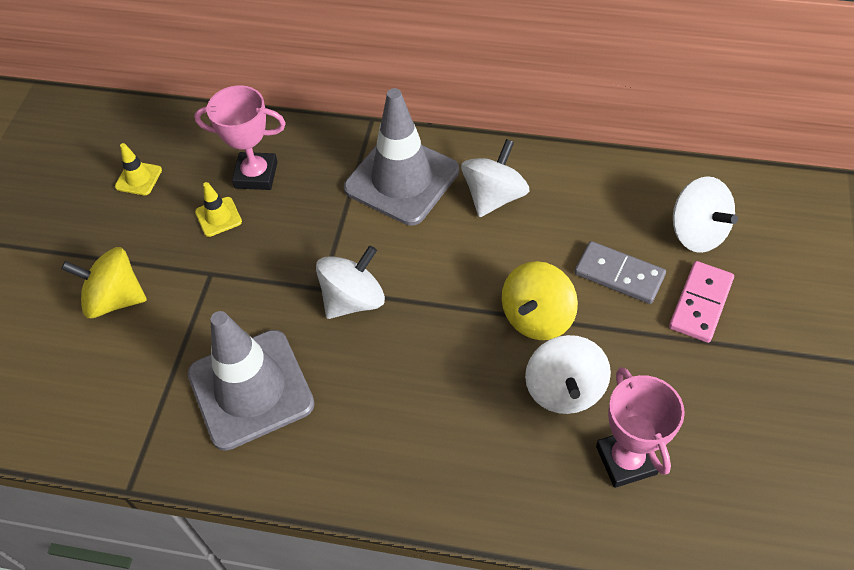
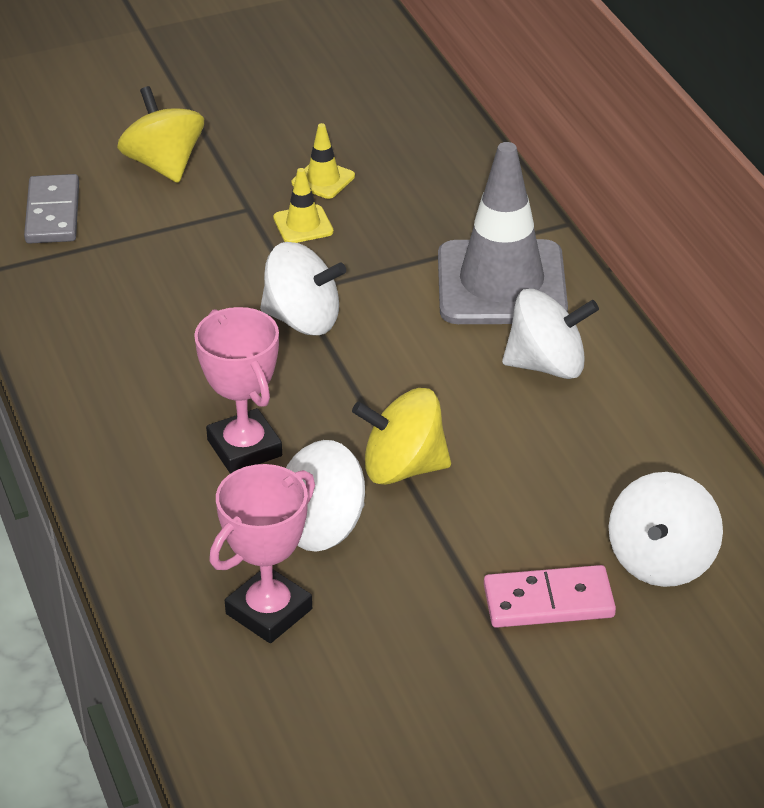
camera: 55 degrees right, 15 degrees down
yellow traffic cone [115,143,162,195] -> yellow traffic cone moved to [273,168,333,243]
grey traffic cone [188,311,315,451] -> none
pink trophy [194,85,286,190] -> pink trophy moved to [194,307,282,474]
grey domino [575,241,666,304] -> grey domino moved to [24,174,79,244]

